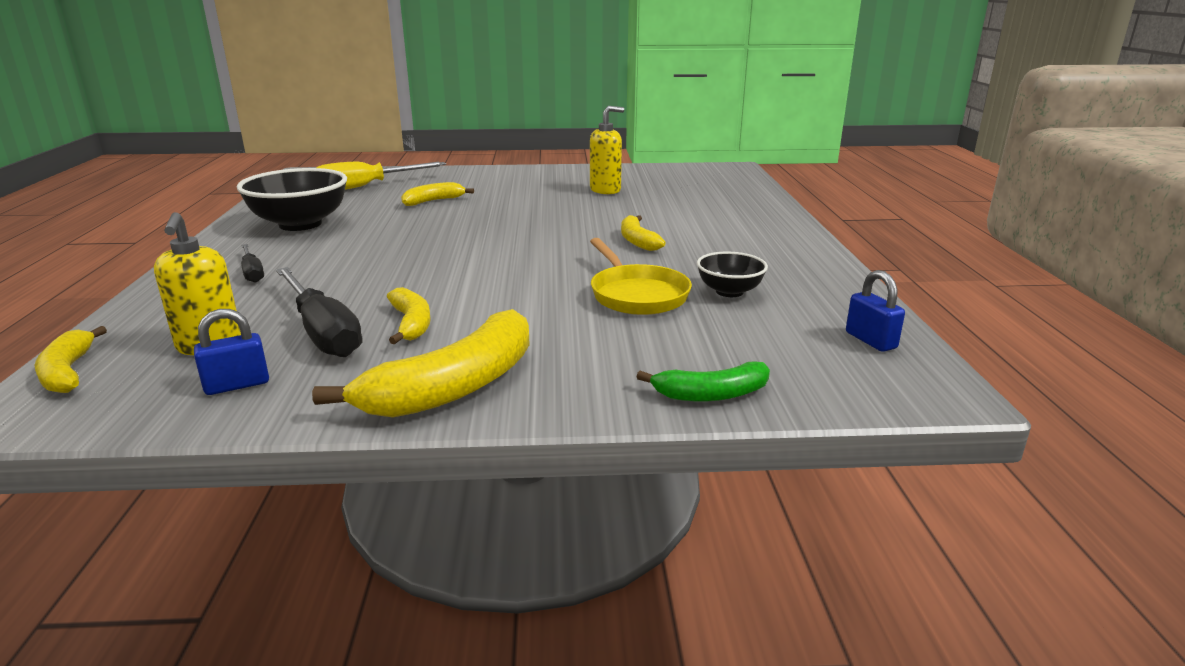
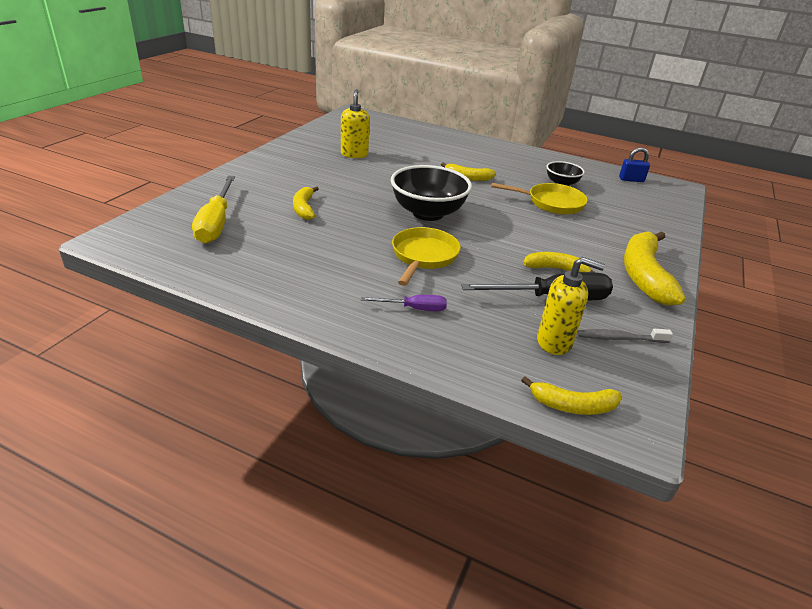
camera: 65 degrees left, 10 degrees up
blue padlock [194,309,269,395] -> grey toothbrush [577,329,673,343]
black bowl [237,168,347,231] -> black bowl moved to [391,165,472,221]
black screwdriver [241,244,264,283] -> purple screwdriver [361,295,447,311]
yellow banana [312,309,530,418] -> yellow banana turned 150 degrees counterclockwise [624,231,686,305]
green banana [637,361,770,401] -> none
none -> yellow pan [392,227,461,286]

